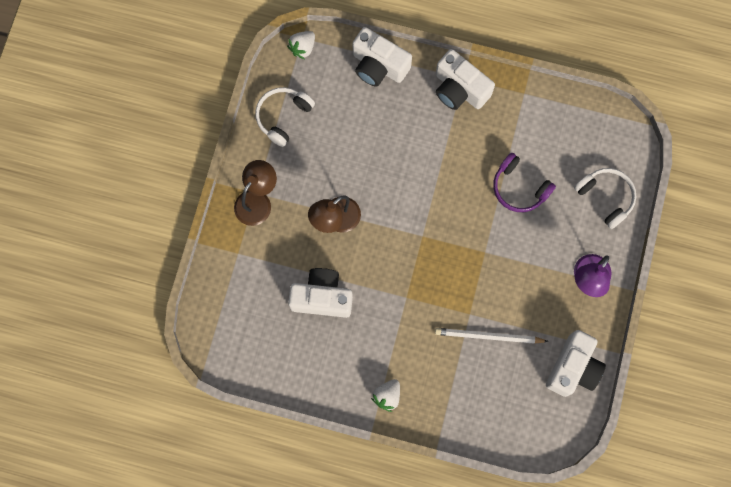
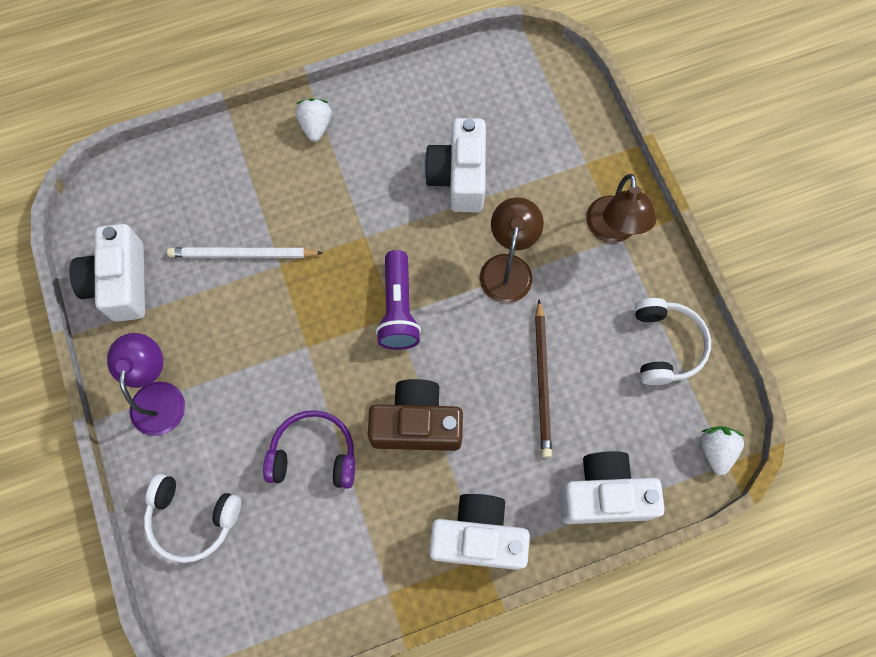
camera: 145 degrees right, 5 degrees down
white camera [288,268,353,318] -> white camera turned 120 degrees clockwise [424,118,486,212]
white pencil [435,328,549,344] -> white pencil turned 150 degrees counterclockwise [167,247,323,258]
none -> brown camera [368,379,463,451]
none -> purple flashlight [376,250,421,350]
none -> brown pencil [535,299,552,458]

